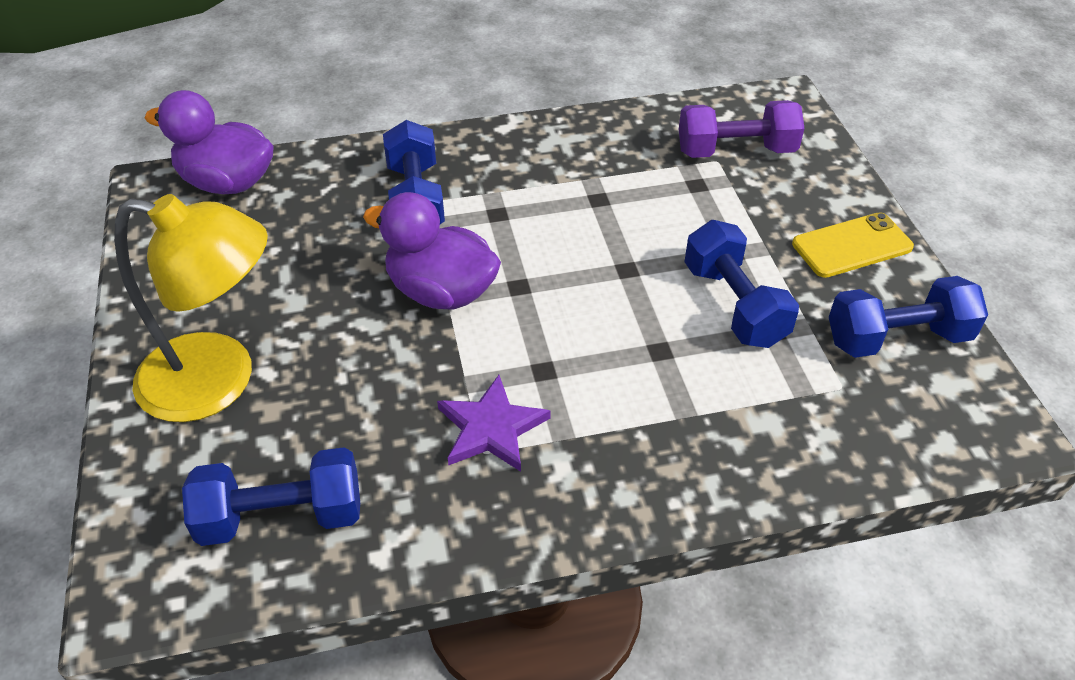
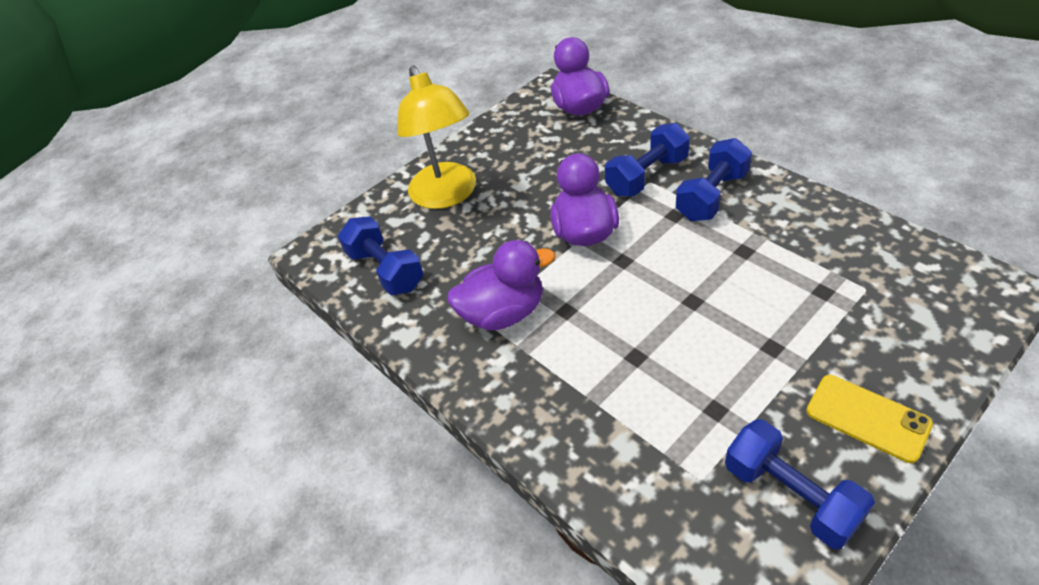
camera: 65 degrees right, 0 degrees up
purple star [437,375,551,472] -> purple duck [447,240,555,330]
purple dumbbell [679,100,805,158] -> none
blue dumbbell [684,220,799,348] -> blue dumbbell moved to [676,138,752,221]

